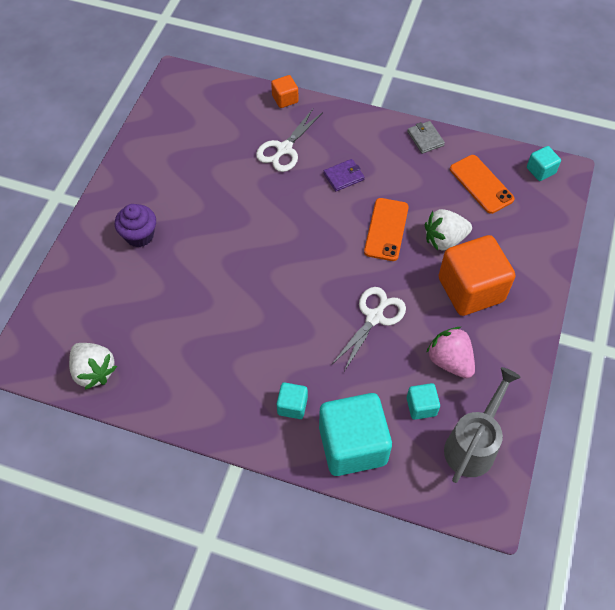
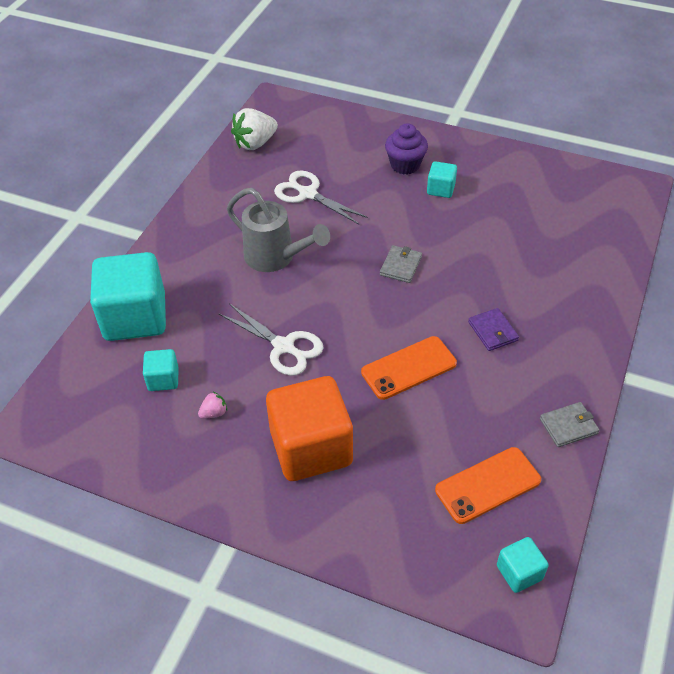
camera: 95 degrees right, 10 degrees down
white scissors [256,109,323,172] -> white scissors moved to [274,170,368,224]
orange cube [271,75,298,108] -> none
turquoise cube [277,382,308,419] -> turquoise cube moved to [427,161,457,198]
orange phone [364,198,409,261] -> orange phone turned 45 degrees counterclockwise [361,336,457,400]
white strawberry [425,209,472,251] -> none
pink strawberry [426,327,475,378] -> pink strawberry [198,392,227,419], size x0.47
grey watering can [444,367,521,483] -> grey watering can moved to [227,188,330,272]
none -> grey wallet [380,245,422,283]

